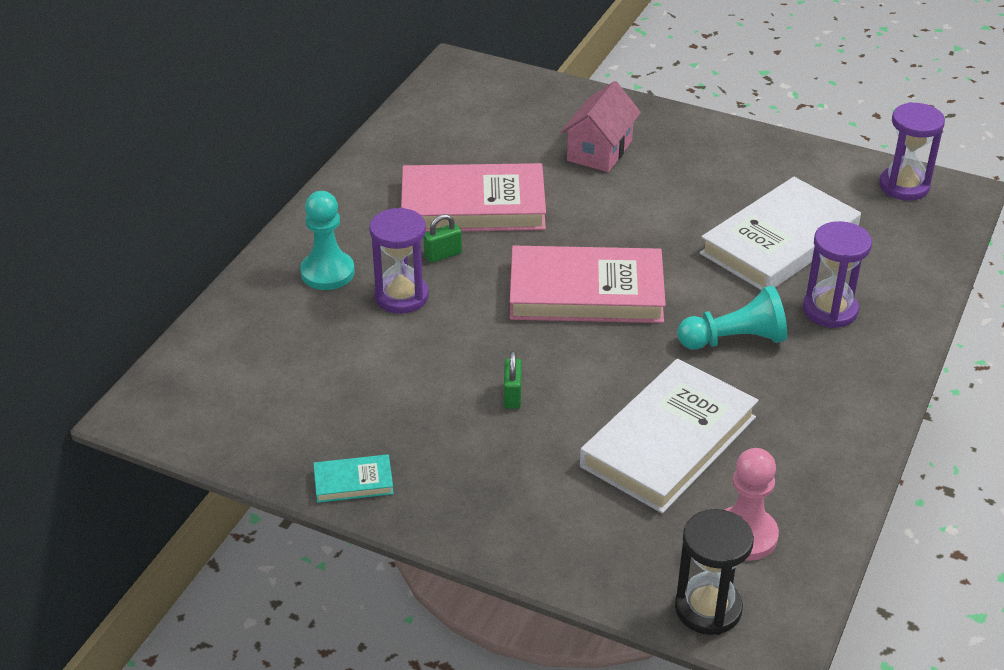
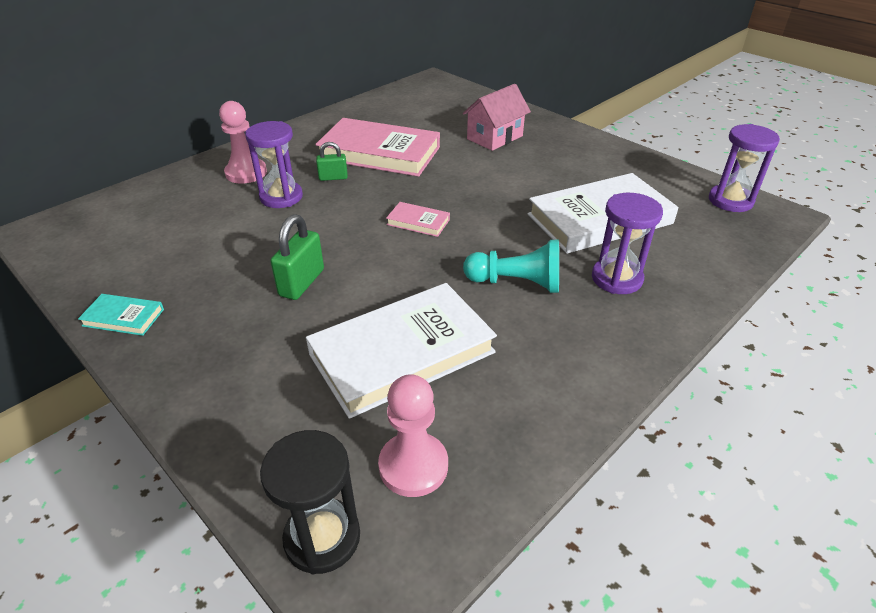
camera: 20 degrees right, 0 degrees up
turquoise pawn [300,191,355,290] -> pink pawn [219,101,267,184]
green padlock [504,351,522,409] -> green padlock [270,214,324,300], size x1.59
pink book [510,246,666,323] -> pink book [386,202,450,237], size x0.44

